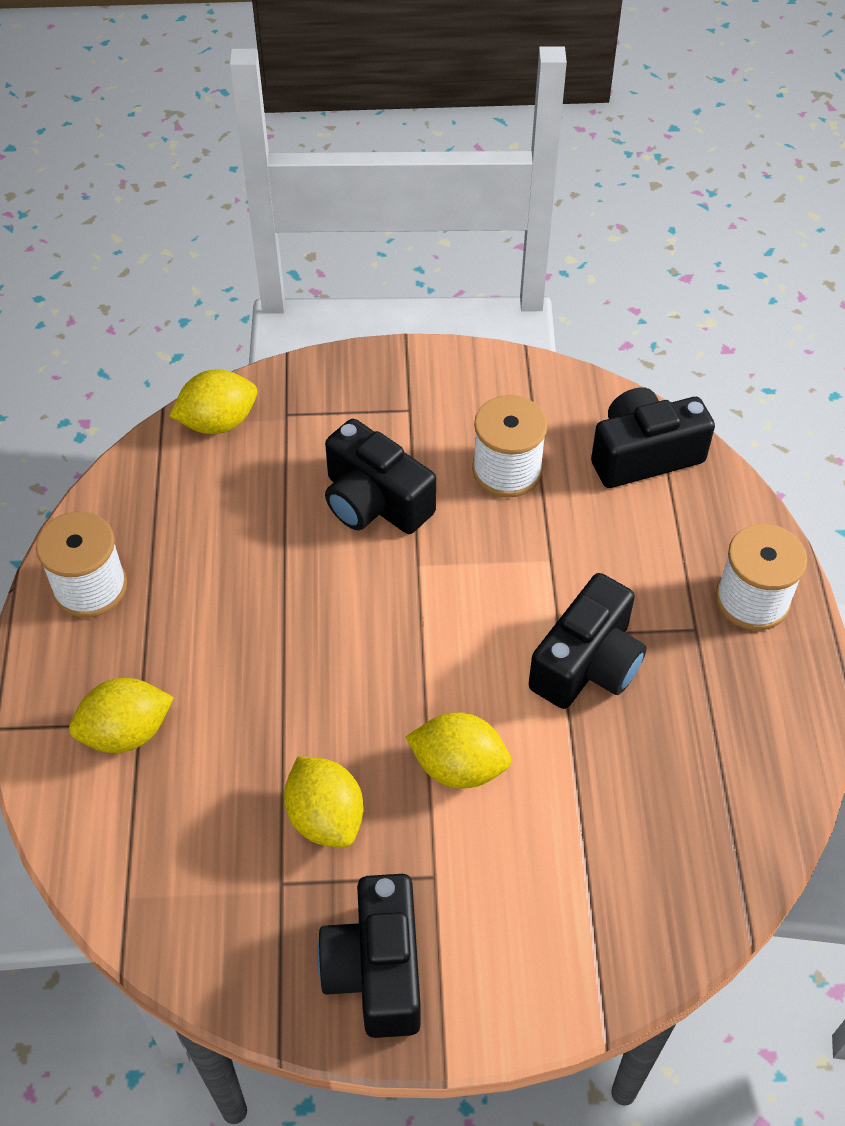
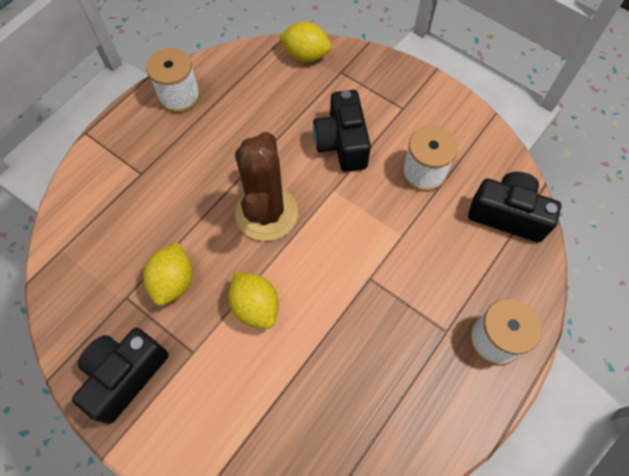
camera: 40 degrees right, 10 degrees up
yellow lemon [69,678,174,753] -> none
black camera [529,573,647,709] -> none
none -> brown cactus [235,132,298,241]

